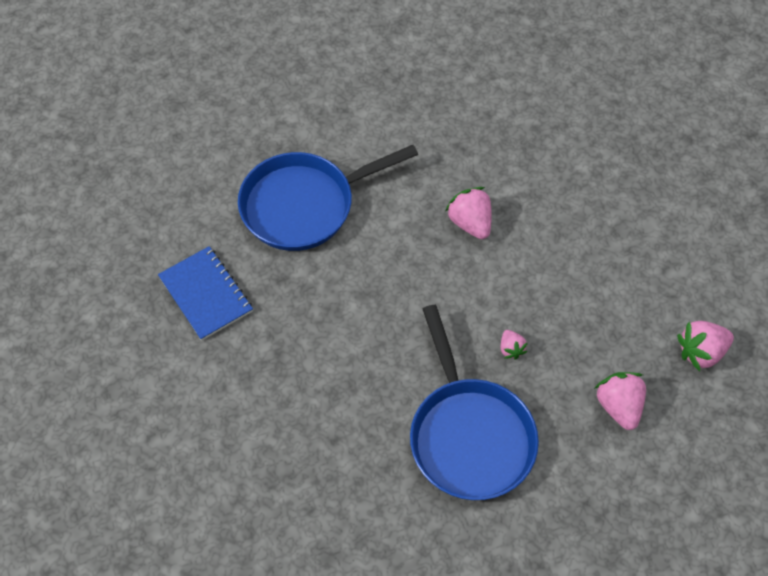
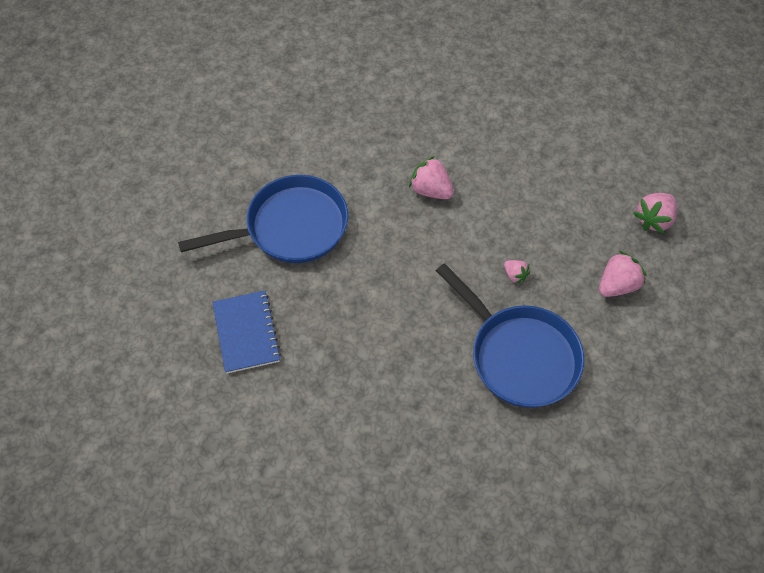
camera: 25 degrees left, 0 degrees up
blue notebook [158,246,253,341] -> blue notebook turned 45 degrees clockwise [212,290,281,374]
blue pan [238,145,418,251] -> blue pan turned 150 degrees counterclockwise [178,175,349,263]
pink strawberry [594,372,646,430] -> pink strawberry turned 90 degrees clockwise [599,251,647,297]

